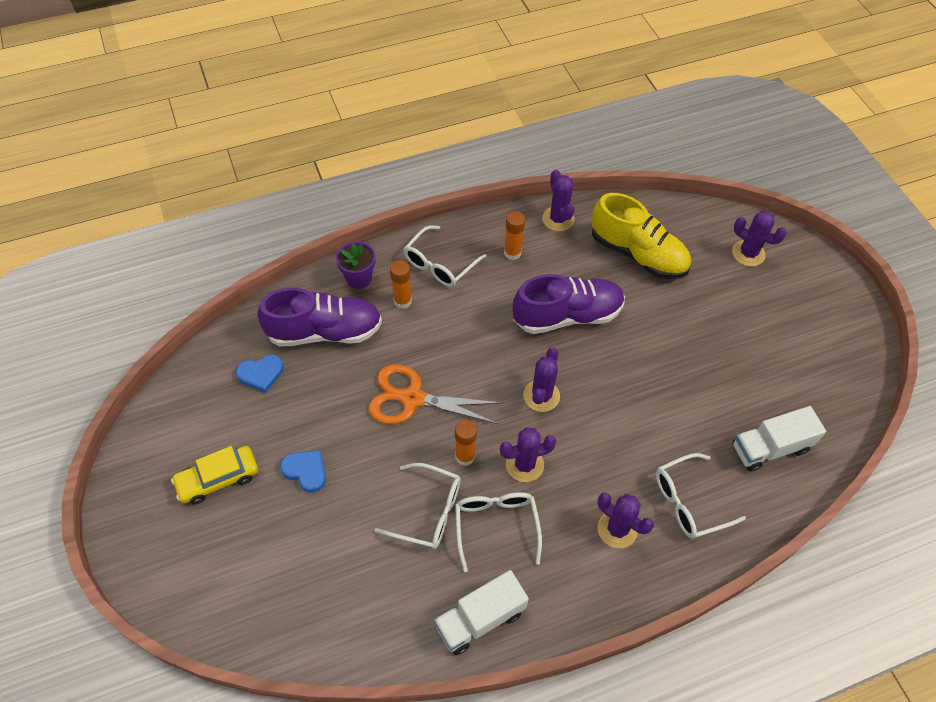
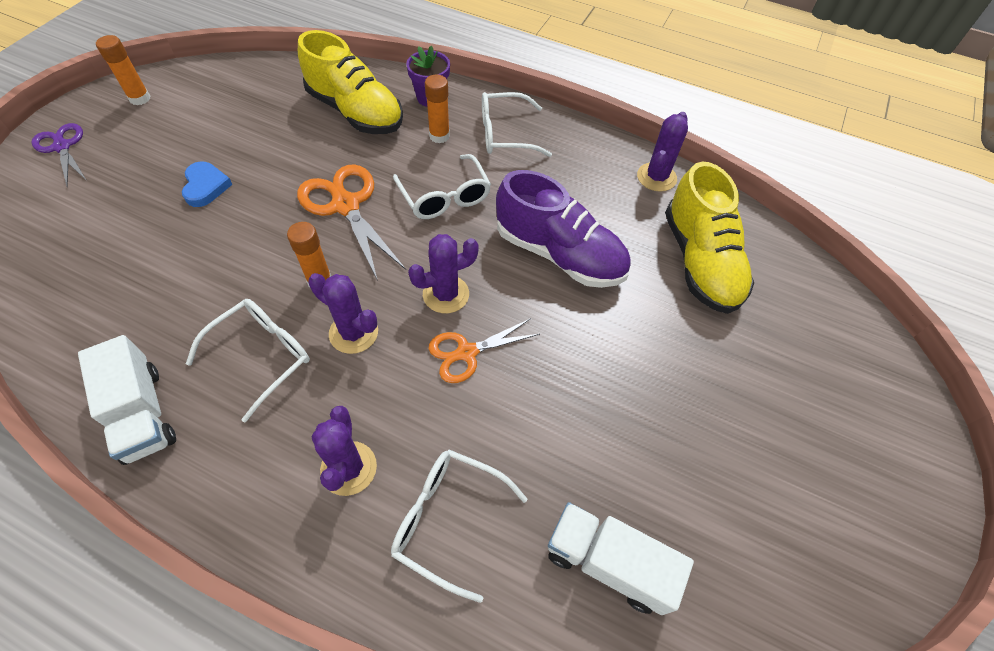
camera: 45 degrees right, 0 degrees up
yellow car [171,446,258,504] -> none
blue heart [236,354,284,393] -> none
purple shoe [257,288,382,347] -> yellow shoe [298,30,403,134]
white glasses [374,463,461,549] -> white glasses moved to [393,154,491,219]
white truck [434,570,529,655] -> white truck turned 135 degrees counterclockwise [78,335,176,465]
orange glue stick [504,211,525,260] -> orange glue stick moved to [96,35,151,105]
purple cactus [732,210,787,266] -> none
none -> purple scissors [31,123,87,186]
none -> orange scissors [429,318,540,383]

